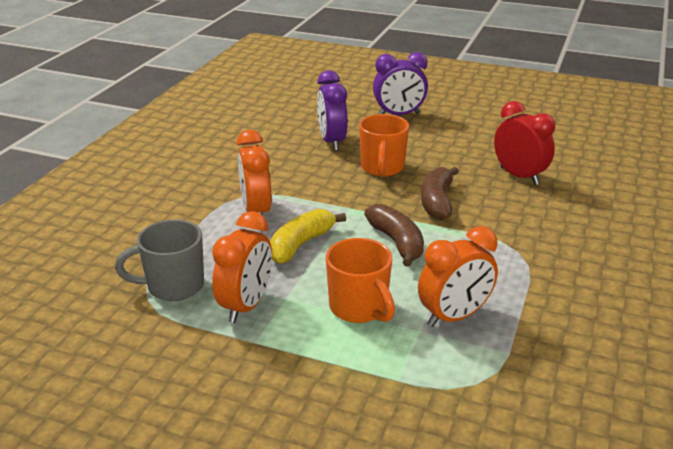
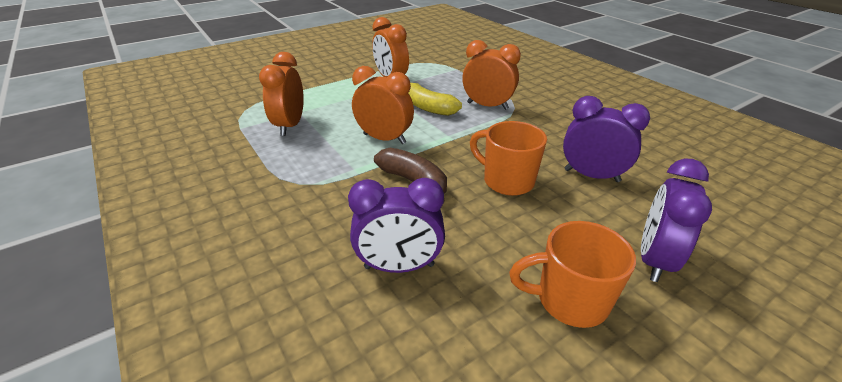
camera: 125 degrees right, 5 degrees up
grey mug [115,219,204,301] -> none
yellow banana [270,209,346,264] -> yellow banana turned 150 degrees clockwise [409,83,462,116]
orange mug [326,238,395,323] -> orange mug moved to [509,221,636,328]
brown banana [364,204,424,267] -> orange clock [352,66,414,144]
red clock [494,101,555,185] -> purple clock [348,178,445,273]

